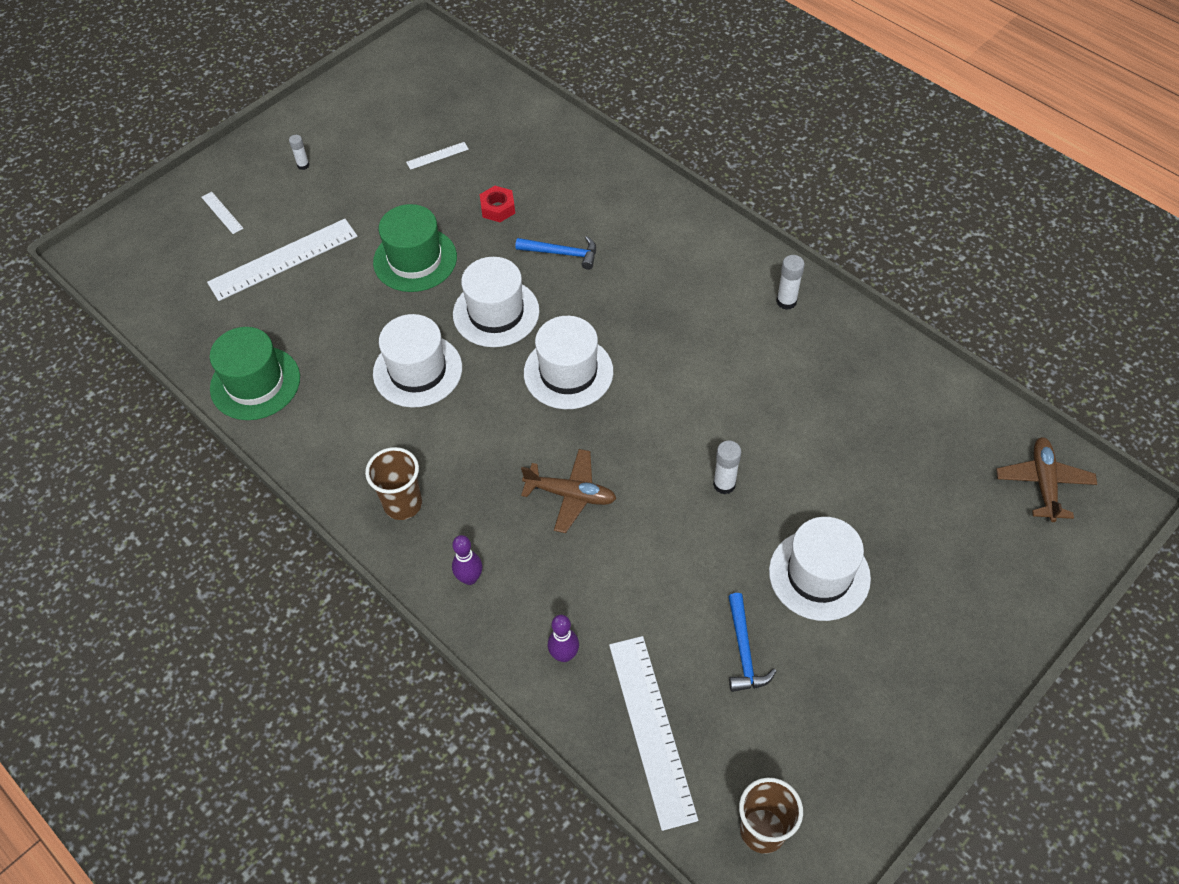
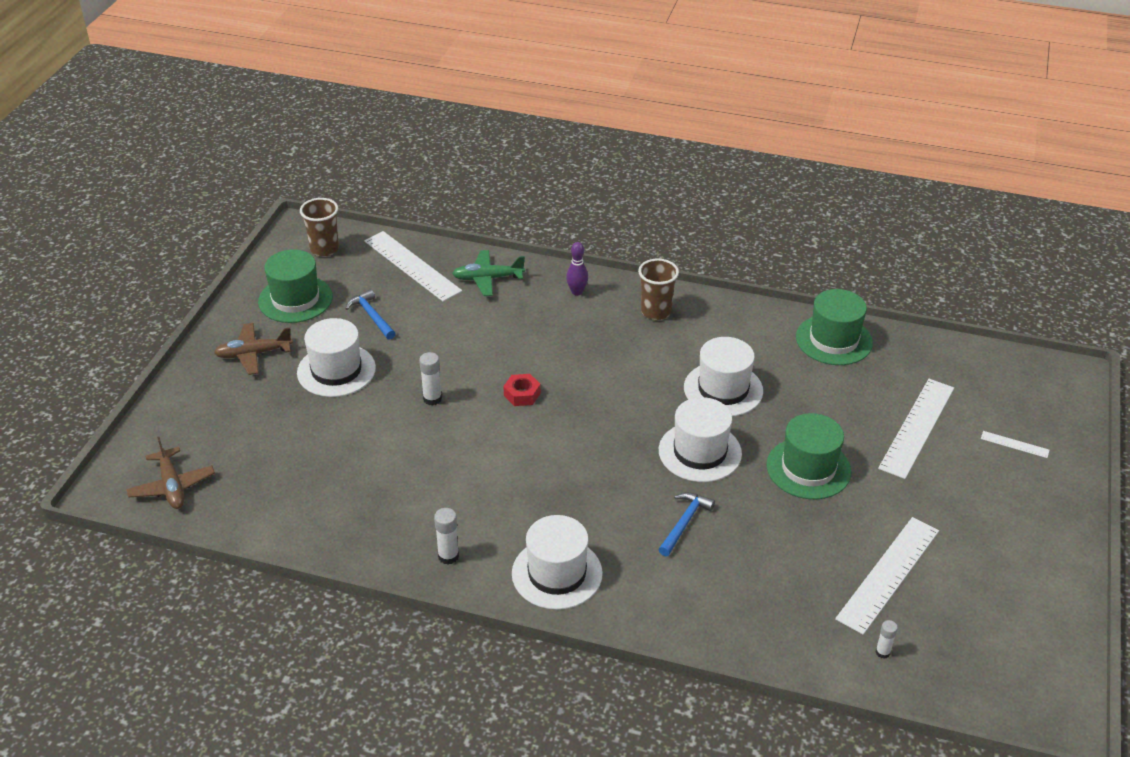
camera: 150 degrees right, 15 degrees down
white glue stick [289,135,309,170] -> white glue stick moved to [875,620,898,659]
white ruler [406,142,469,170] -> white ruler [835,517,939,635], size x2.28
red nut [480,186,515,222] -> red nut moved to [503,374,541,406]
blue hammer [515,236,596,270] -> blue hammer turned 135 degrees clockwise [658,492,715,556]
brown plane [521,449,617,533] -> brown plane moved to [214,323,293,375]
white hat [524,316,613,409] -> white hat moved to [512,515,603,610]
purple bowling pin [548,615,579,662] -> green plane [452,250,525,296]
none -> green hat [258,249,333,323]

